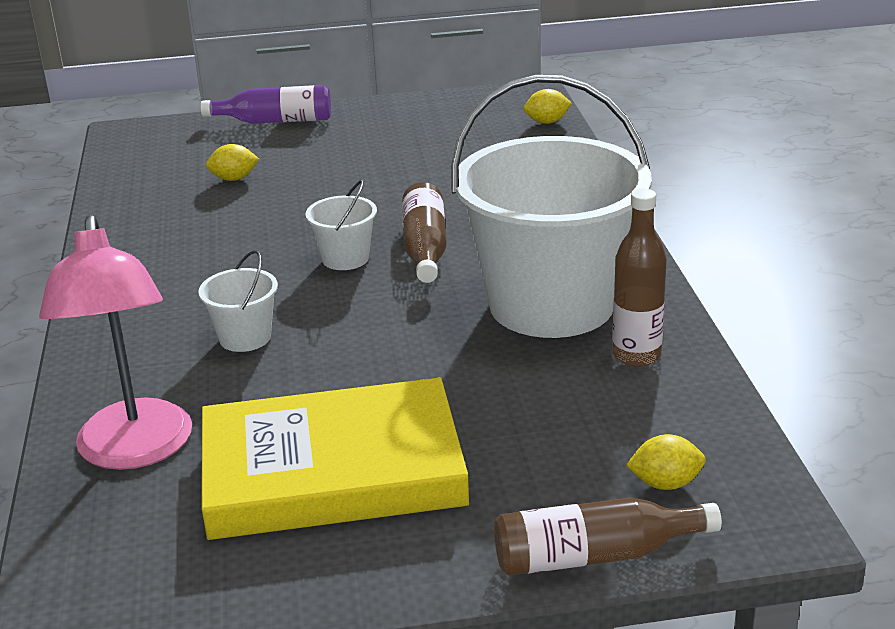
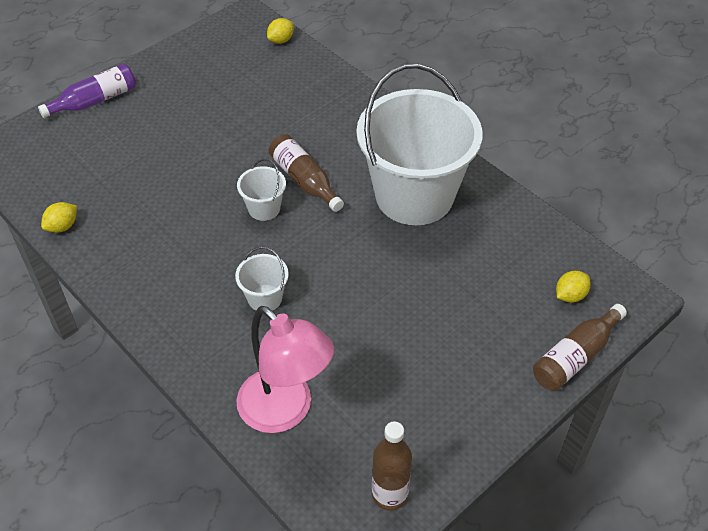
camera: 35 degrees left, 20 degrees up
yellow book [201,378,469,540] -> none
yellow lemon [206,144,259,181] -> yellow lemon moved to [41,202,77,233]
brown bottle [612,189,667,367] -> brown bottle moved to [372,422,412,511]

